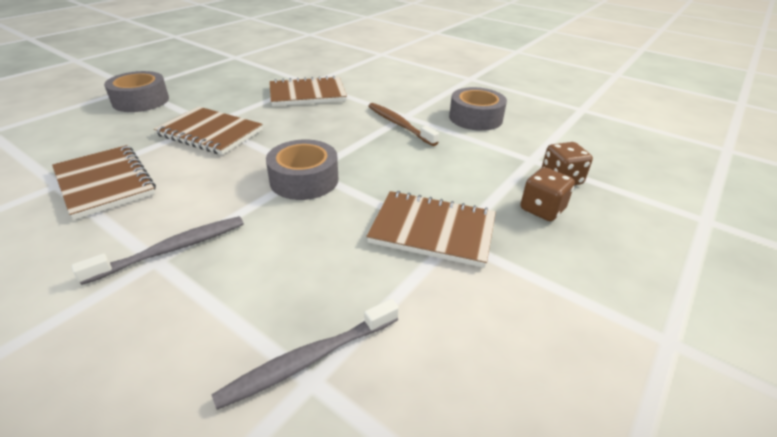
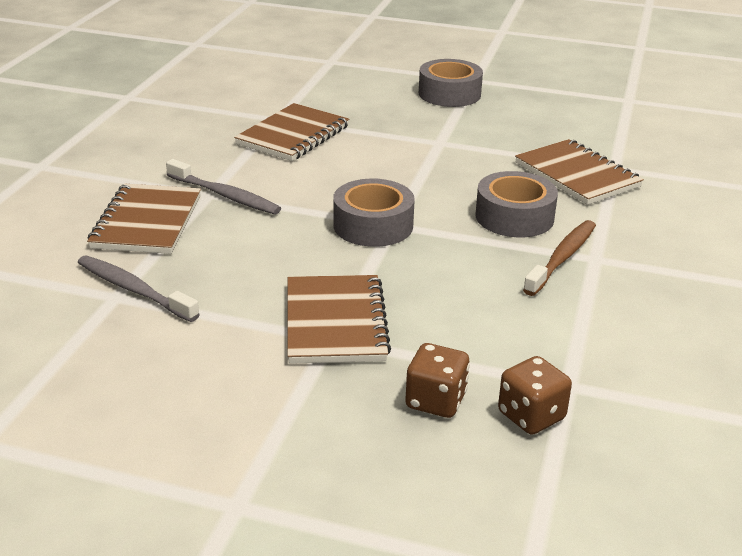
camera: 70 degrees right, 5 degrees down
brown notebook [154,107,263,155] -> brown notebook moved to [87,184,201,254]
grey tape [449,87,507,131] -> grey tape moved to [475,171,558,237]

